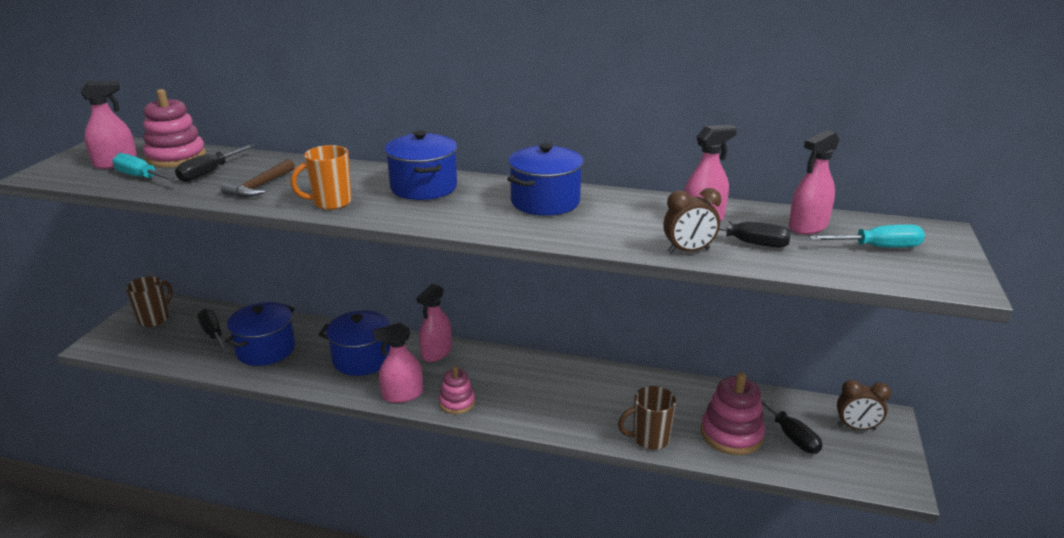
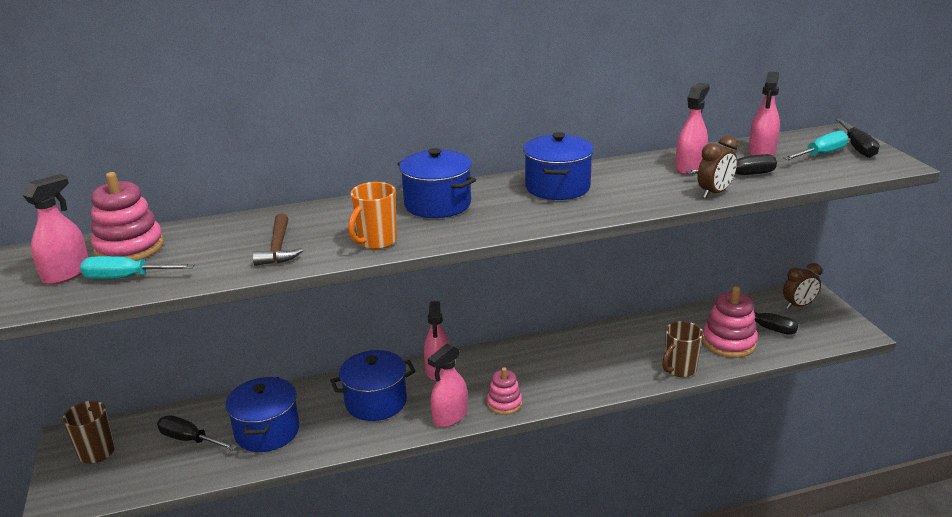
camera: 30 degrees left, 0 degrees up
black screwdriver [175,144,255,182] -> black screwdriver moved to [836,119,879,158]

